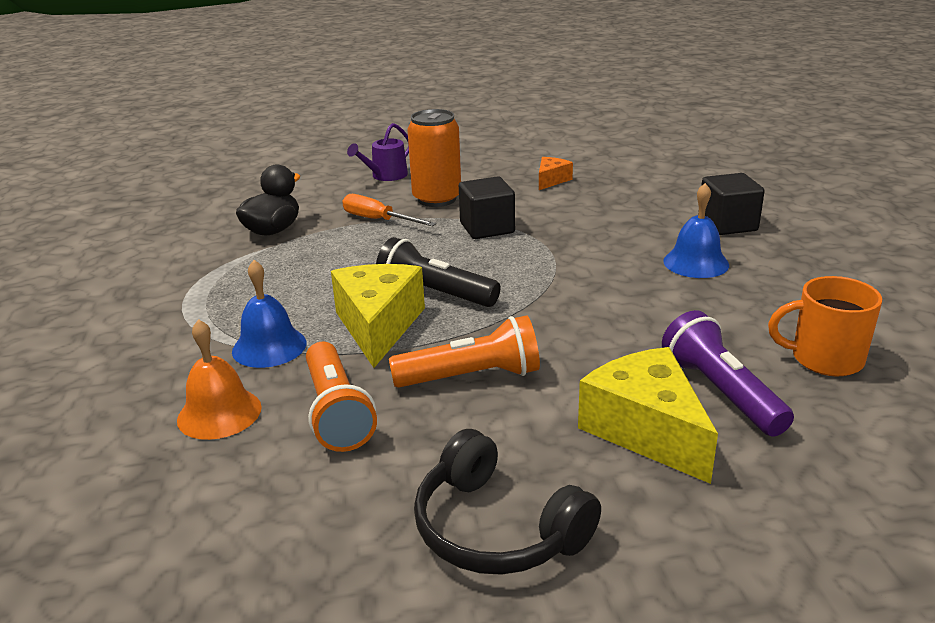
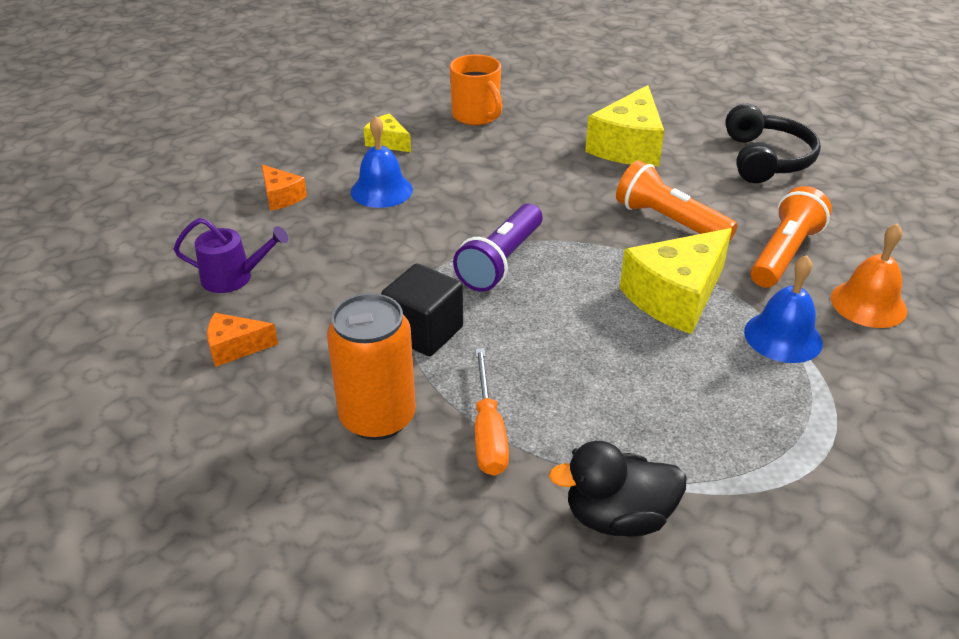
camera: 130 degrees left, 10 degrees up
purple watering can [347,123,409,181] -> purple watering can moved to [174,218,288,293]
black flashlight [376,237,501,307] -> none
purple flashlight [662,310,794,437] -> purple flashlight moved to [453,203,542,291]
black cube [698,173,765,235] -> orange cheese [262,165,307,211]
none -> yellow cheese [364,113,411,152]

